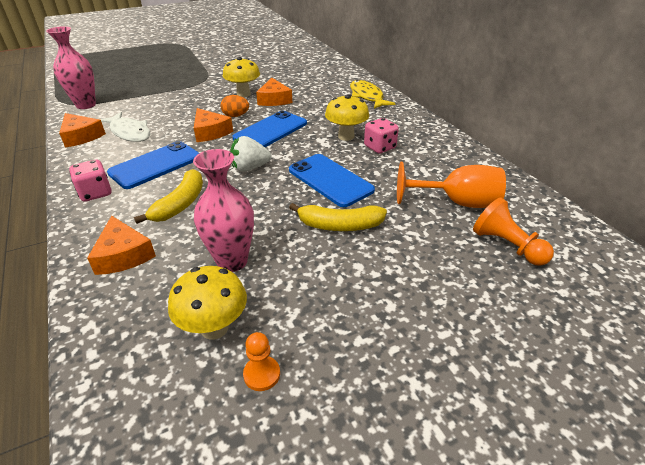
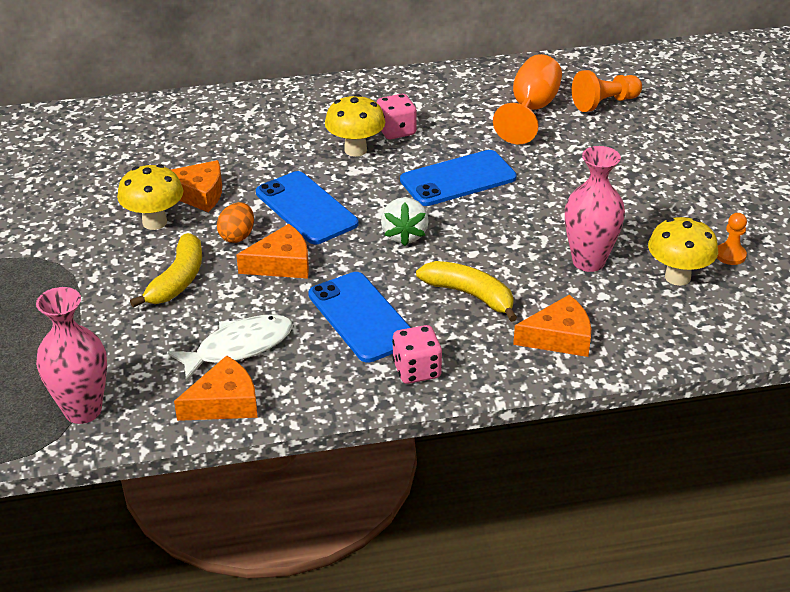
camera: 75 degrees left, 0 degrees up
yellow banana [289,203,387,231] -> yellow banana moved to [130,233,202,308]
yellow fish [350,80,396,109] -> none

